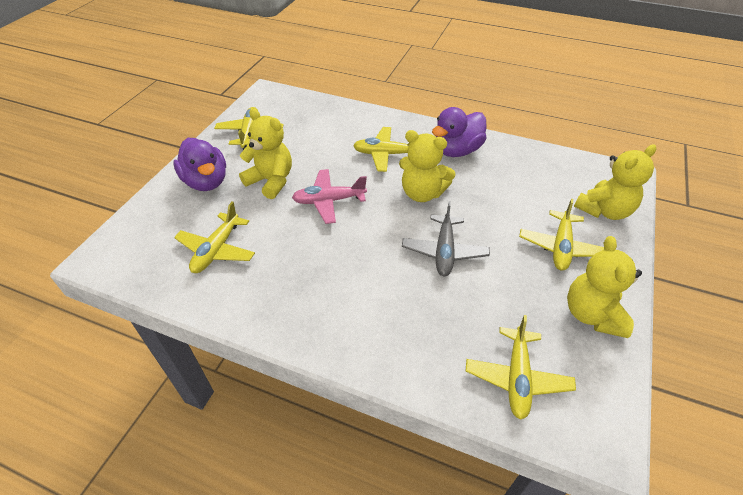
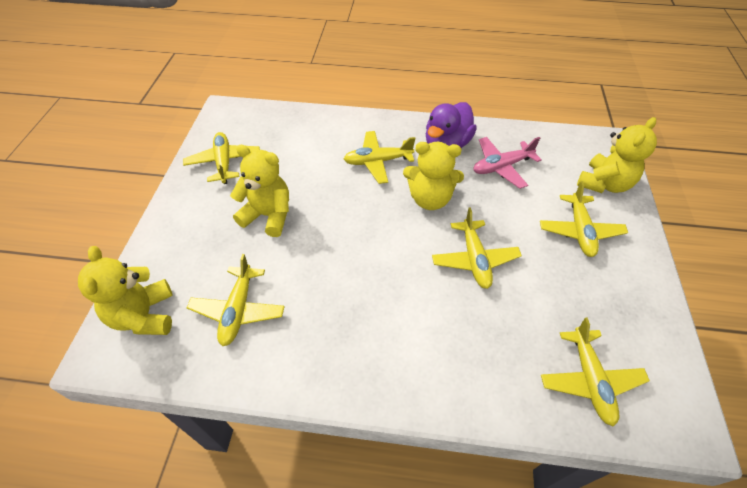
camera: 15 degrees left, 5 degrees up
purple duck [173,138,226,191] -> none
pink plane [292,169,367,224] -> pink plane moved to [473,137,541,189]
grey plane [402,201,490,276] -> yellow plane [432,207,522,289]
yellow teddy bear [567,236,642,338] -> yellow teddy bear moved to [78,246,173,335]

